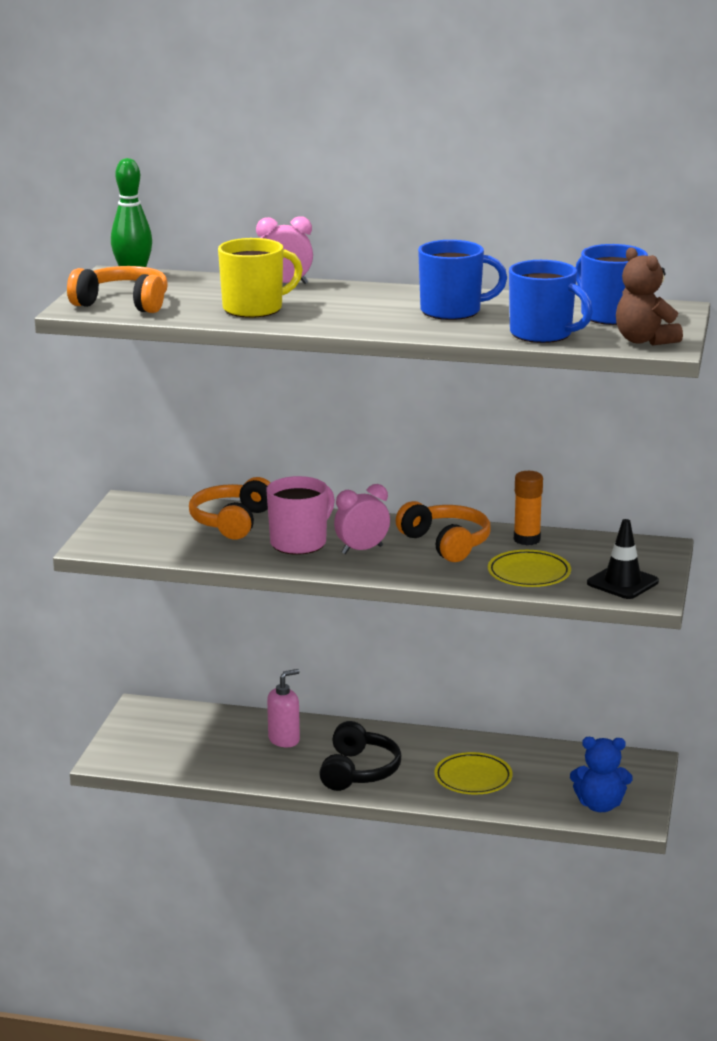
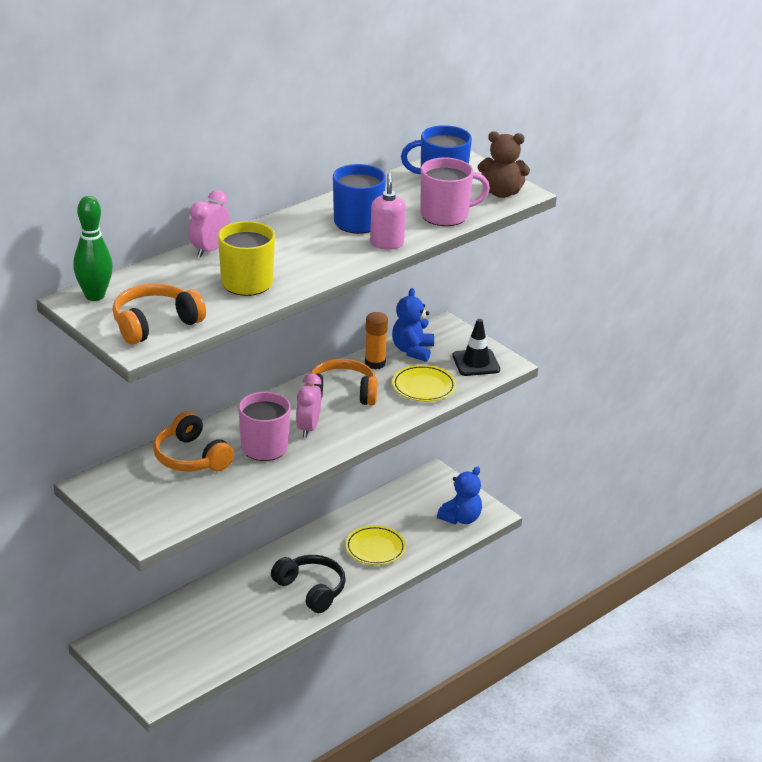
camera: 55 degrees left, 10 degrees up
pink soap dispenser [267,669,300,747] -> pink soap dispenser moved to [370,173,406,250]
blue mug [509,260,593,343] -> pink mug [420,157,490,226]
none -> blue teddy bear [392,288,434,362]

